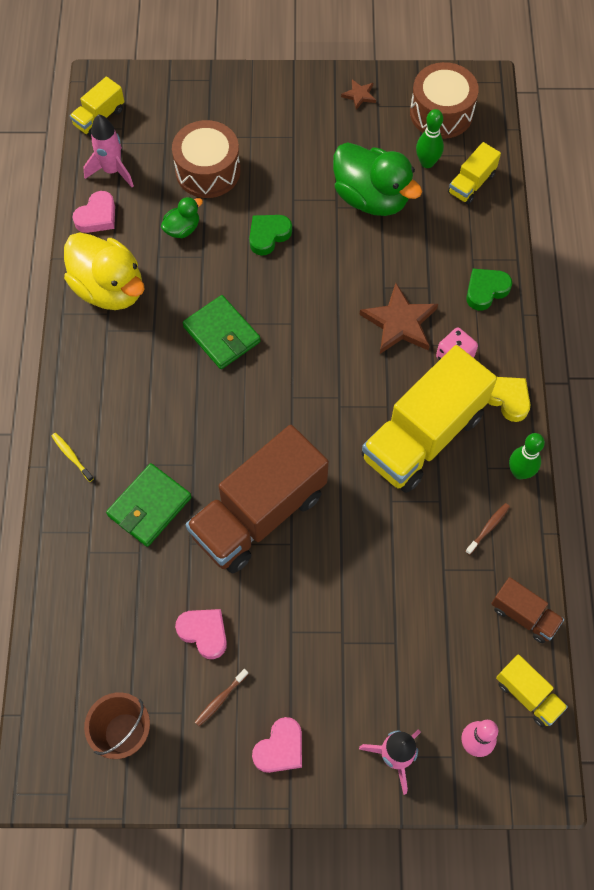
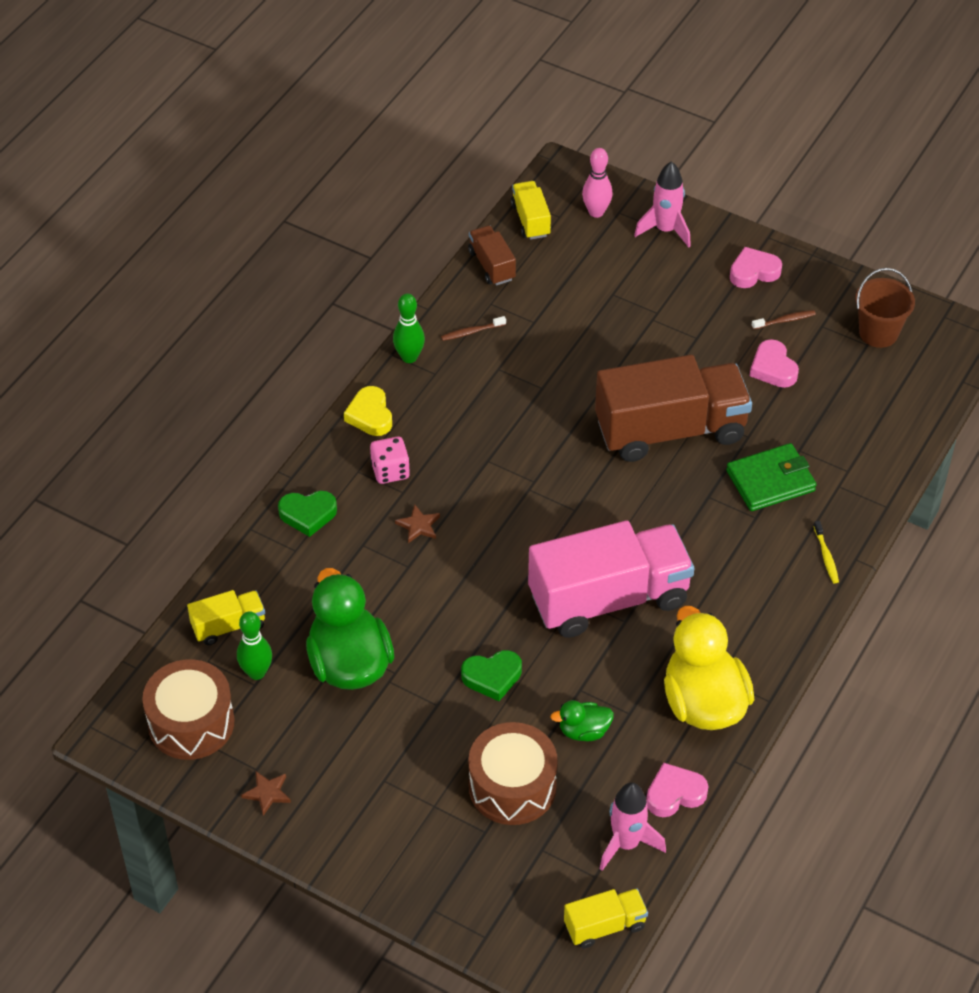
camera: 150 degrees left, 15 degrees down
green wallet [183,295,261,369] -> pink truck [528,520,694,638]
brown star [360,283,438,354] -> brown star [395,504,440,543], size x0.50
yellow truck [362,345,497,493] -> none

